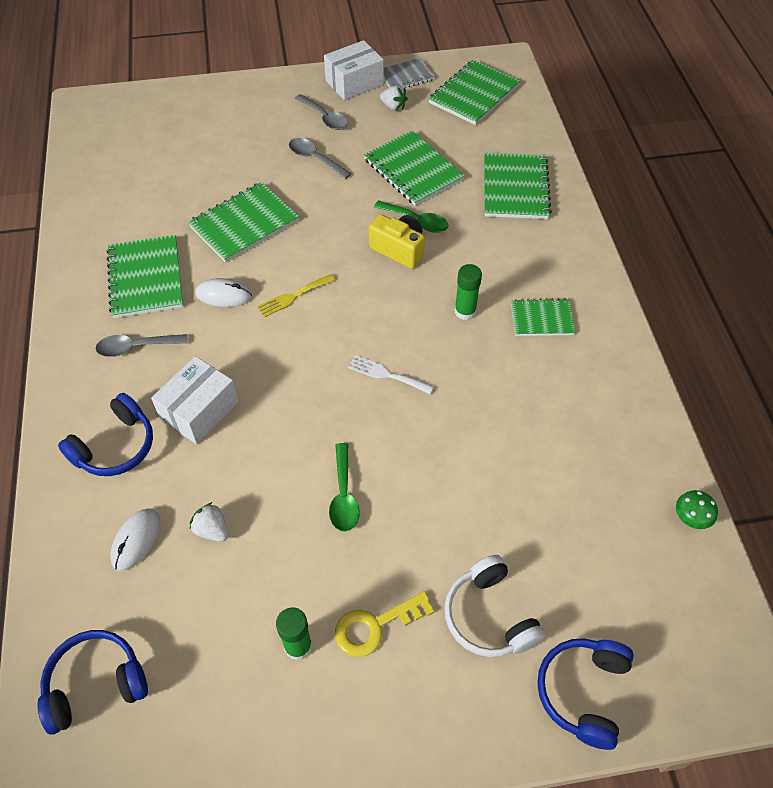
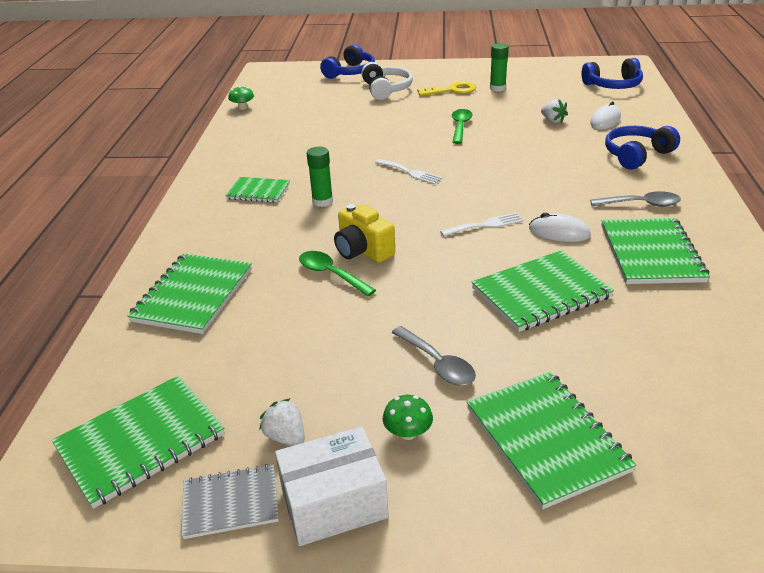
camera: 165 degrees left, 20 degrees down
white box [151,356,239,444] -> none
yellow fork [257,274,335,317] -> white fork [440,213,524,236]
grey spoon [295,94,348,130] -> green mushroom [383,395,433,440]
green notebook [364,130,464,206] -> green notebook moved to [467,372,637,509]

